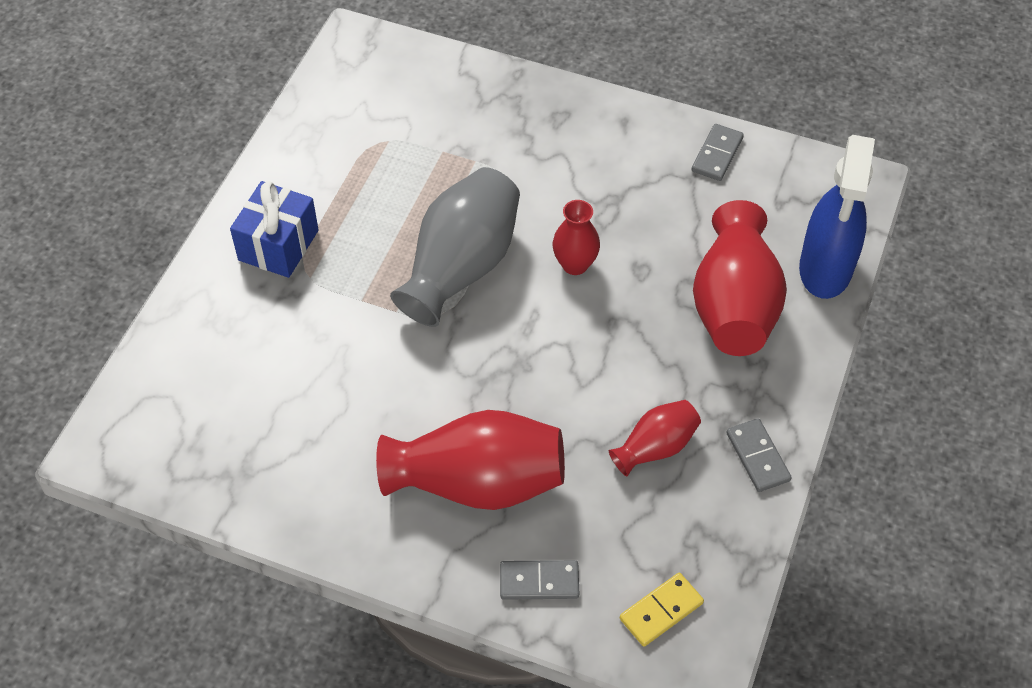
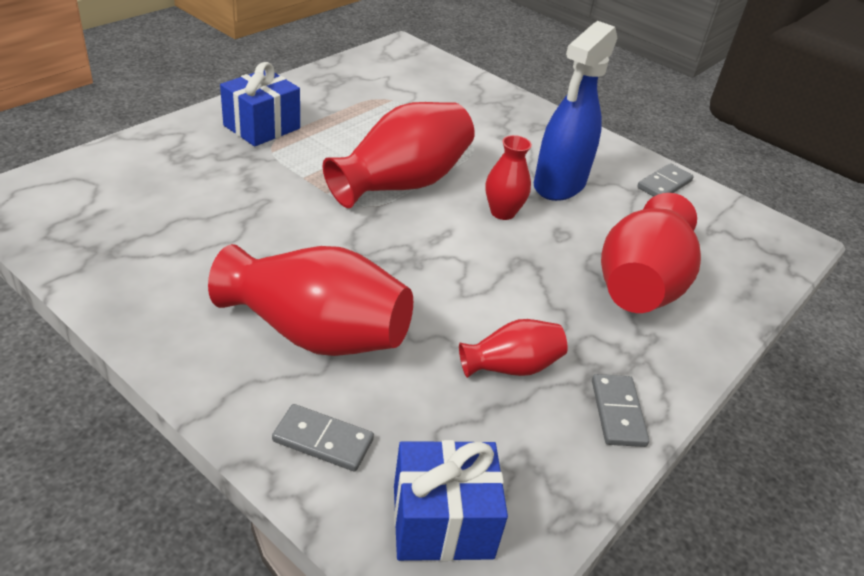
camera: 15 degrees right, 15 degrees down
grey vase [390,167,520,327] -> red vase [323,102,475,208]
yellow domino [620,573,704,647] -> blue gift [394,440,508,561]
blue spray bottle [799,135,875,299] -> blue spray bottle moved to [534,21,617,201]

